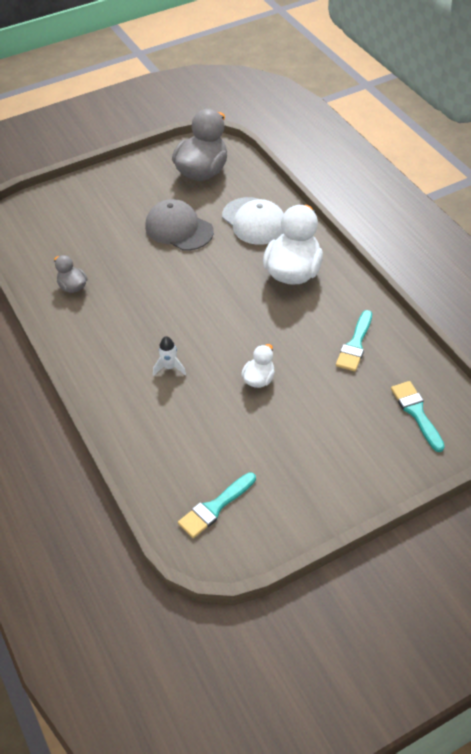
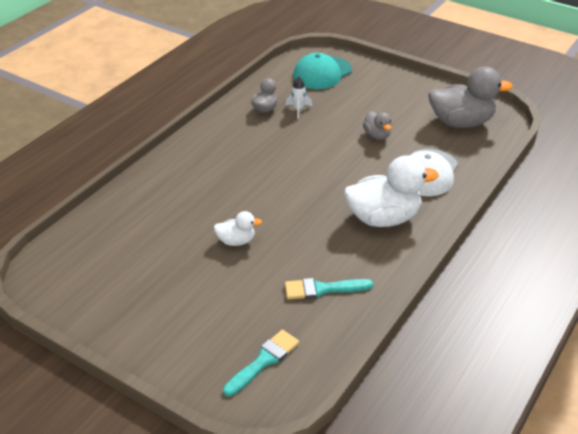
camera: 60 degrees right, 10 degrees down
grey cap [145,199,214,251] -> grey duck [363,111,391,140]
white rocket [153,336,186,376] -> white rocket moved to [285,76,312,119]
turquoise brush [178,472,256,538] -> none
none -> turquoise cap [293,53,352,89]

